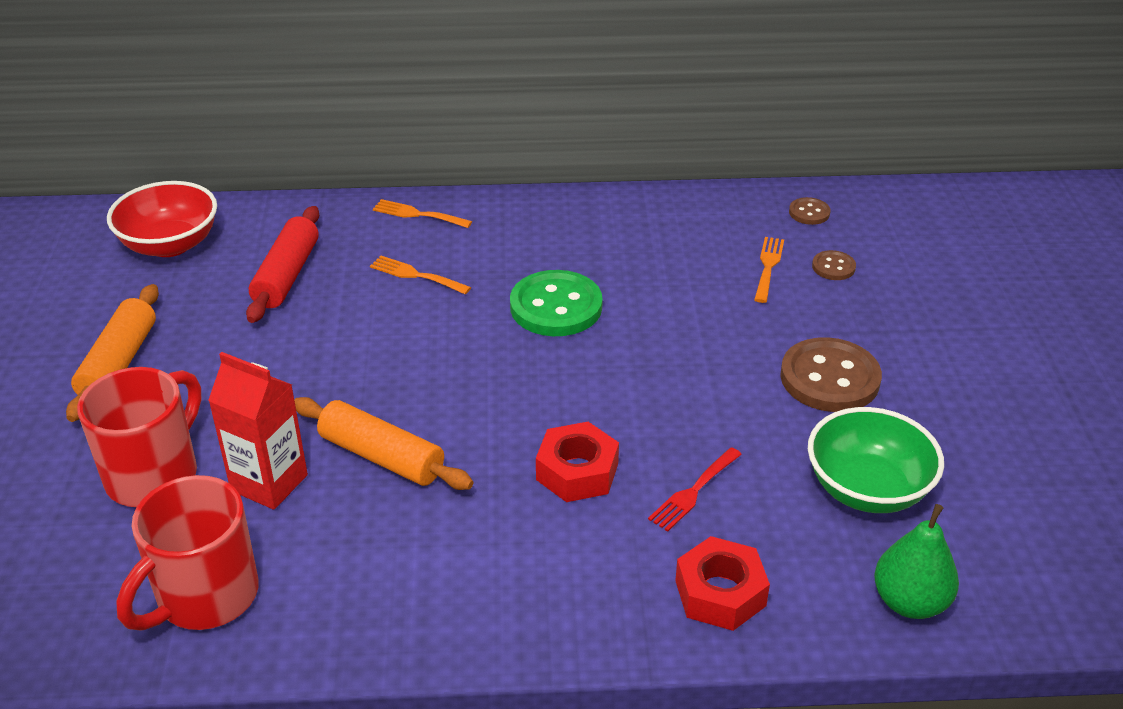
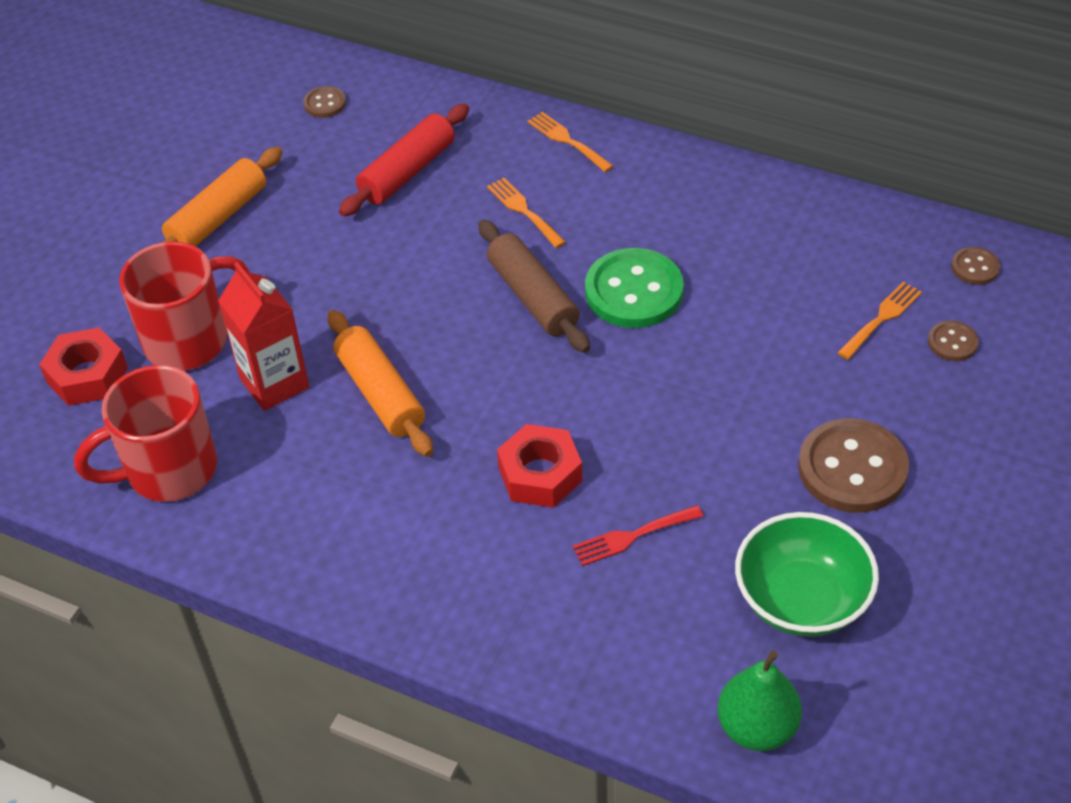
camera: 30 degrees right, 10 degrees up
red bowl [107,181,217,257] -> brown button [303,86,346,118]
red nut [675,536,770,631] -> red nut moved to [39,327,128,406]
none -> brown rolling pin [478,220,590,353]

